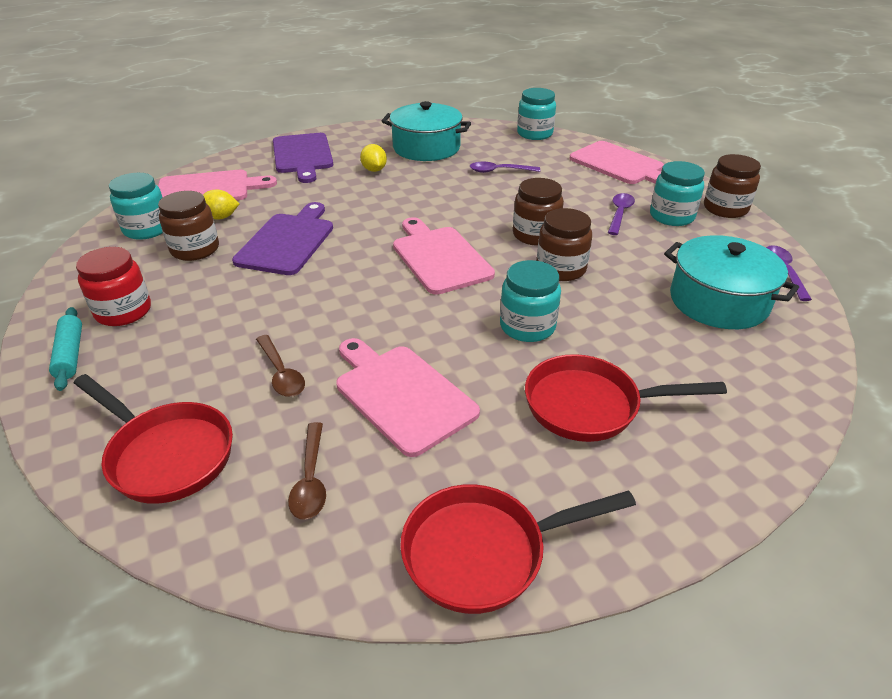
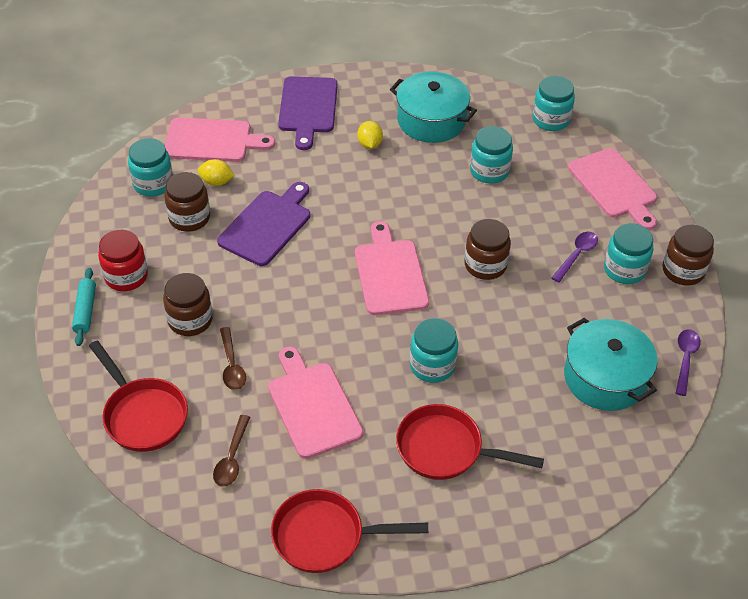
camera: 15 degrees right, 10 degrees up
purple spoon [470,162,540,173] -> turquoise jar [470,126,513,184]
brown jar [537,208,592,281] -> brown jar moved to [163,273,213,336]

